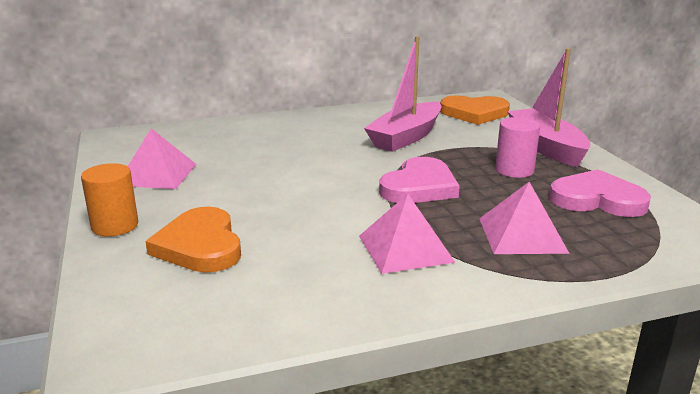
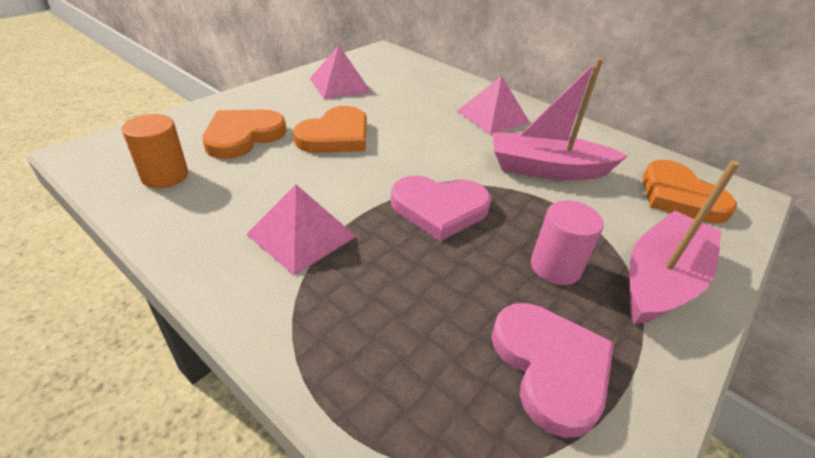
camera: 55 degrees right, 15 degrees up
orange cylinder [81,163,138,237] -> orange cylinder moved to [122,114,188,188]
pink pyramid [479,182,570,254] -> pink pyramid moved to [457,76,530,134]
none -> orange heart [293,106,367,153]

